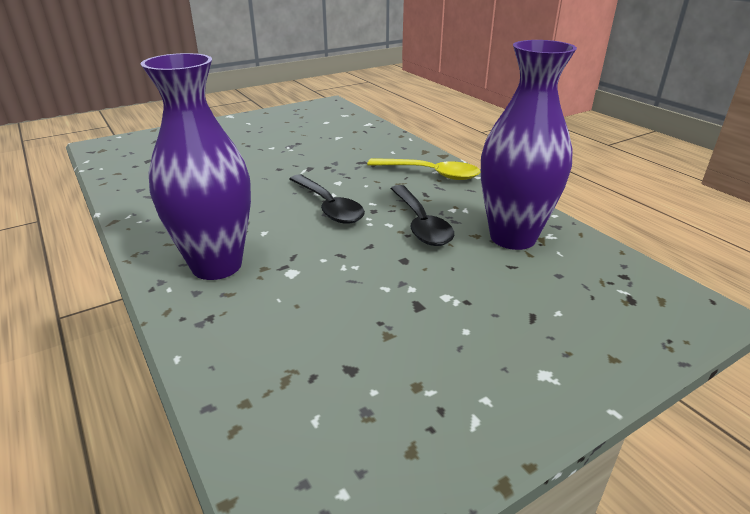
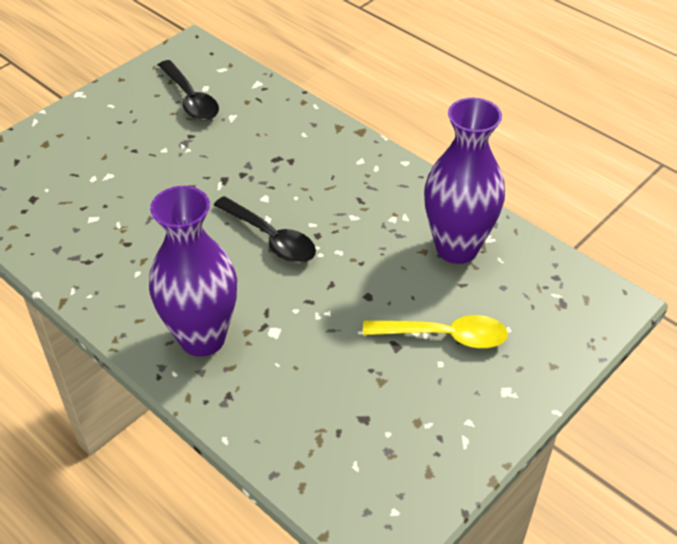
camera: 15 degrees left, 15 degrees up
yellow spoon [367,158,481,180] -> yellow spoon moved to [363,315,508,348]
black spoon [390,185,454,246] -> black spoon moved to [158,60,219,121]

